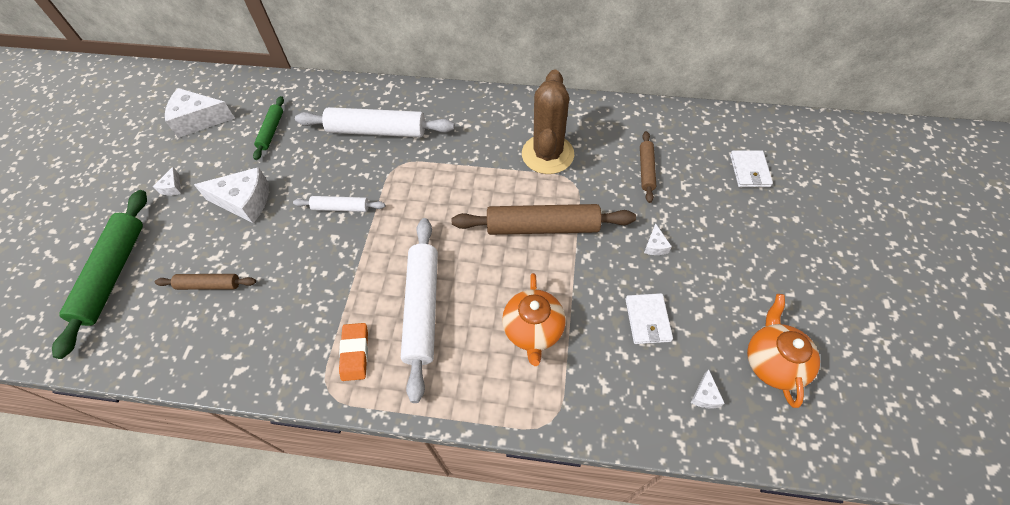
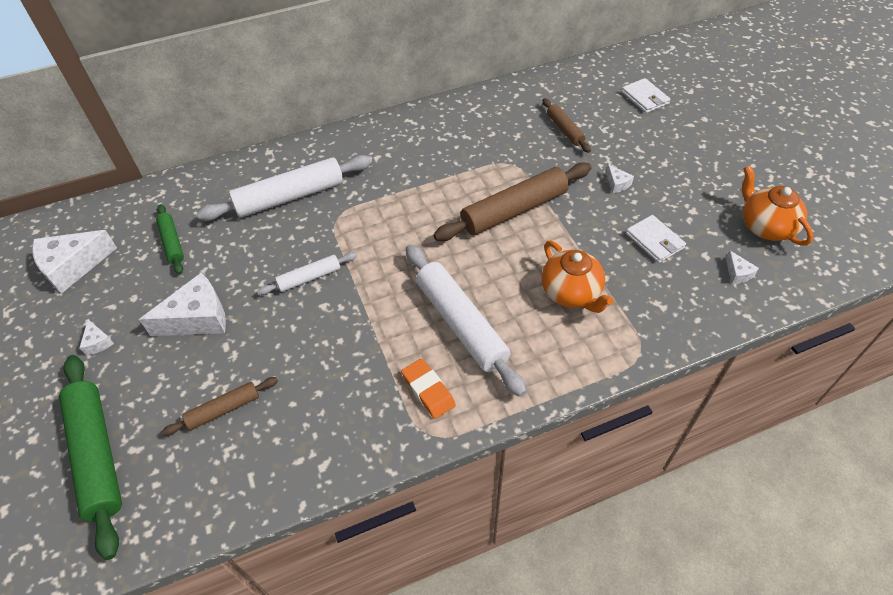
camera: 30 degrees left, 5 degrees down
brown cactus [522,70,574,174] -> none

